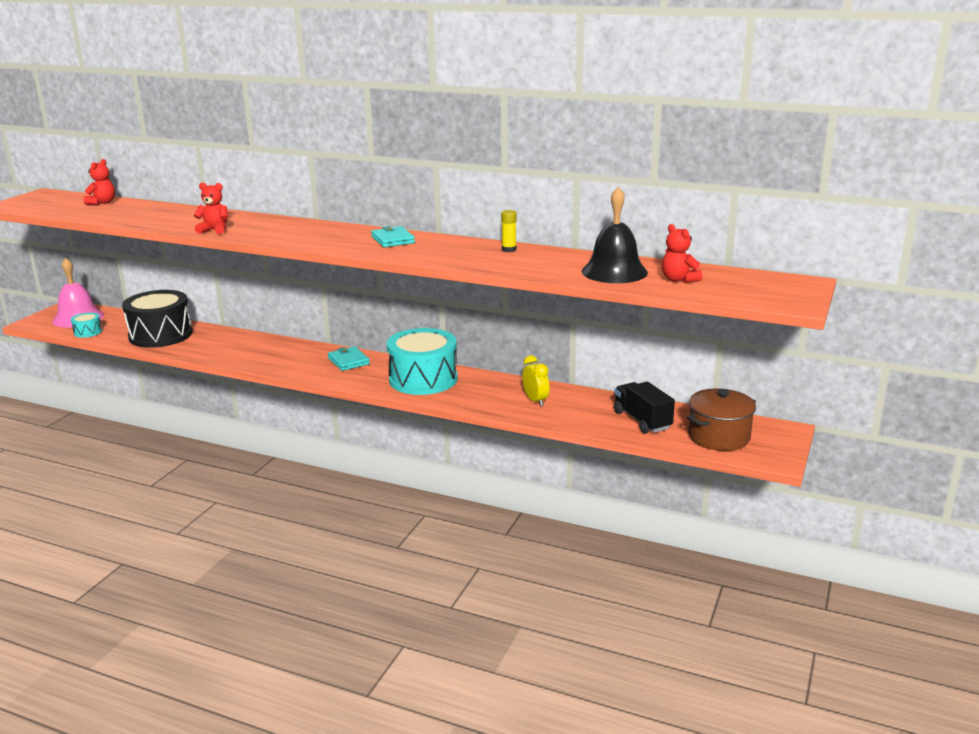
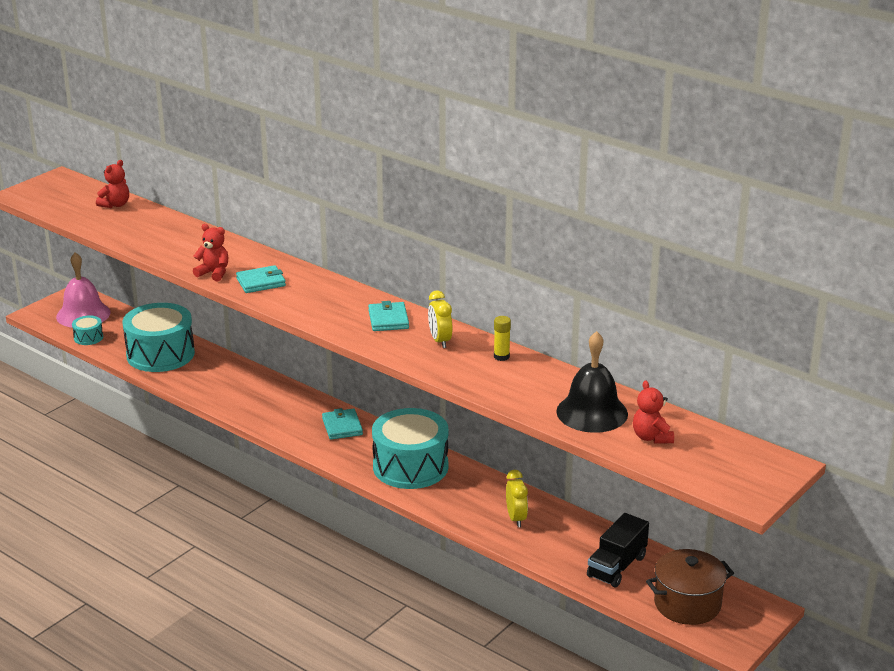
camera: 15 degrees right, 5 degrees up
black drum [122,290,193,348] -> turquoise drum [122,303,195,372]
black truck [614,382,675,434] -> black truck turned 135 degrees counterclockwise [587,513,649,587]
none -> turquoise wallet [236,265,286,293]
none -> yellow clock [428,290,453,348]

